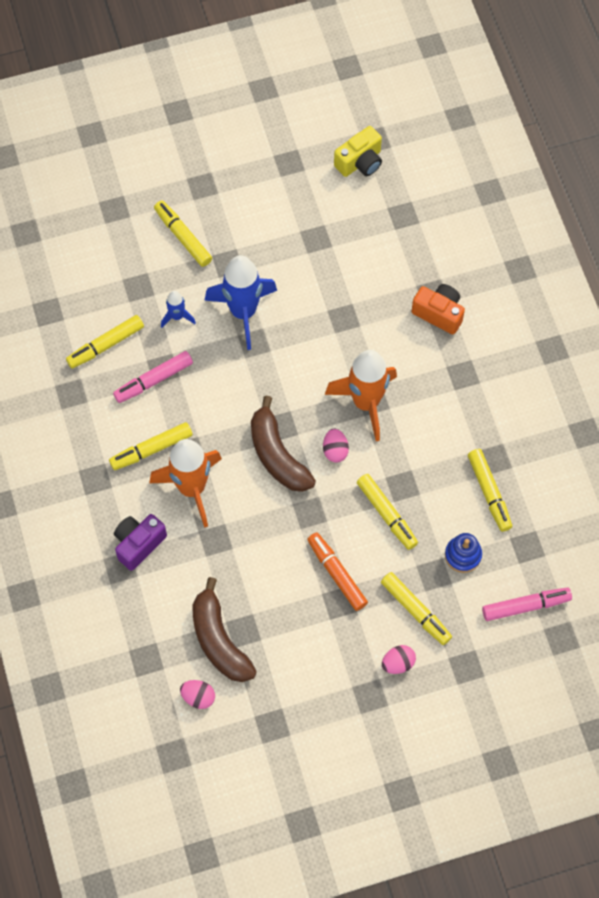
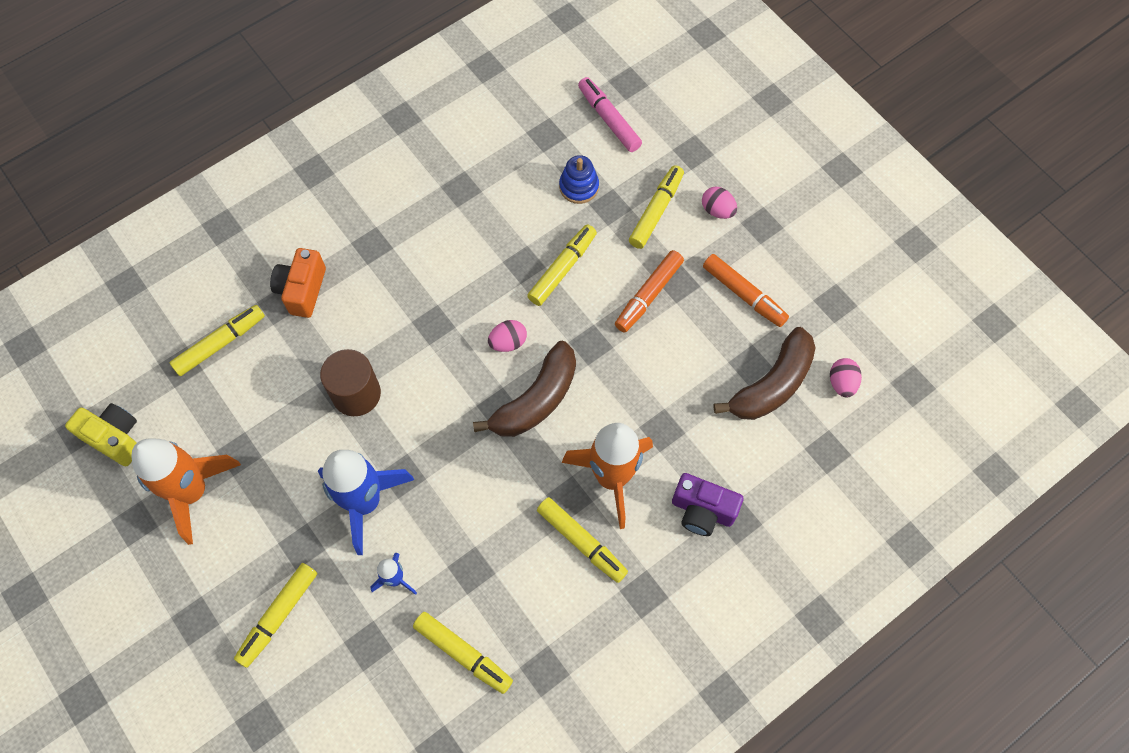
camera: 110 degrees left, 0 degrees up
pink marker [113,351,193,403] -> none
orange rocket [325,350,397,441] -> orange rocket moved to [131,438,241,545]
yellow marker [468,449,512,532] -> yellow marker moved to [169,305,265,376]
none -> brown cylinder [320,349,381,416]
none -> orange marker [703,254,789,327]

